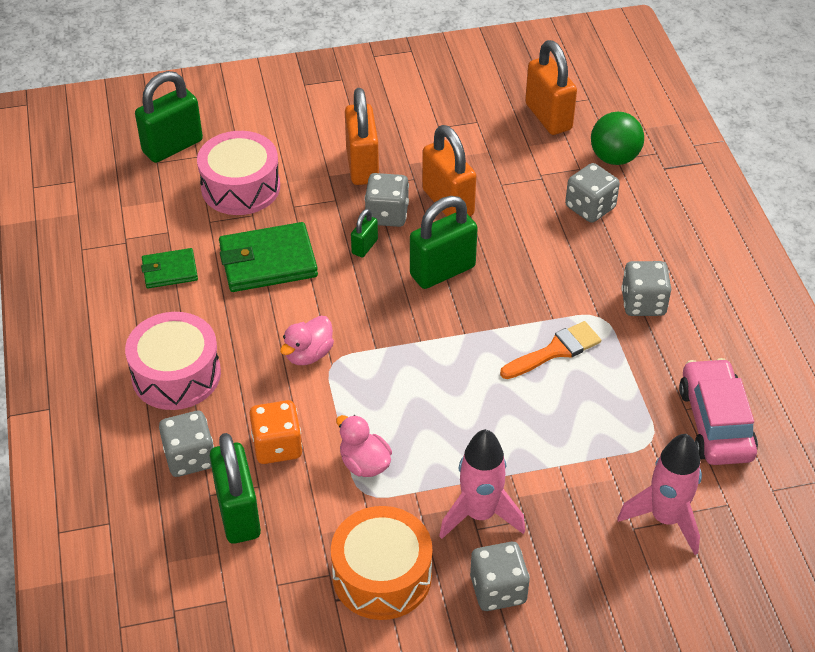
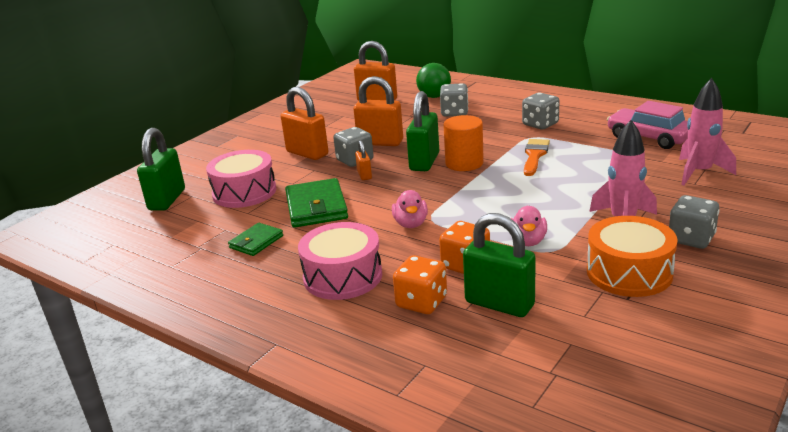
camera: 40 degrees left, 20 degrees down
grey dice [159,411,214,477] -> orange dice [393,255,447,314]
green wallet [219,222,318,292] -> green wallet turned 45 degrees counterclockwise [285,178,348,228]
pink duck [336,415,392,477] -> pink duck turned 90 degrees counterclockwise [511,206,547,246]
green padlock [351,209,378,257] -> orange padlock [355,140,372,180]
none -> orange cylinder [443,115,484,171]

